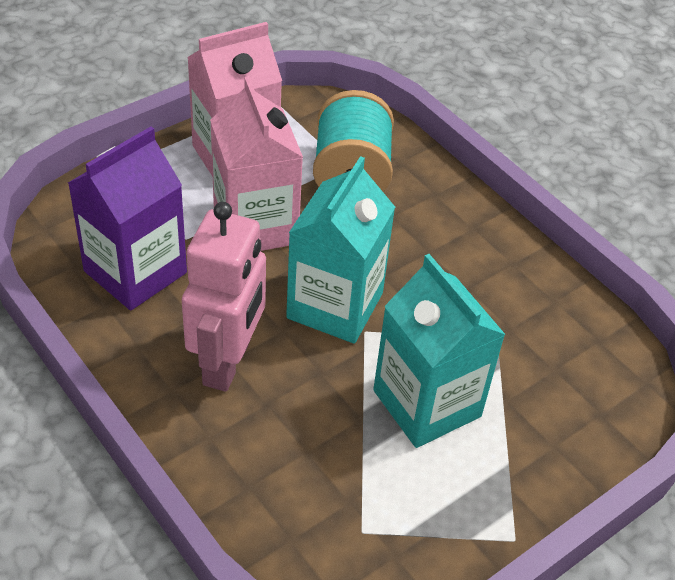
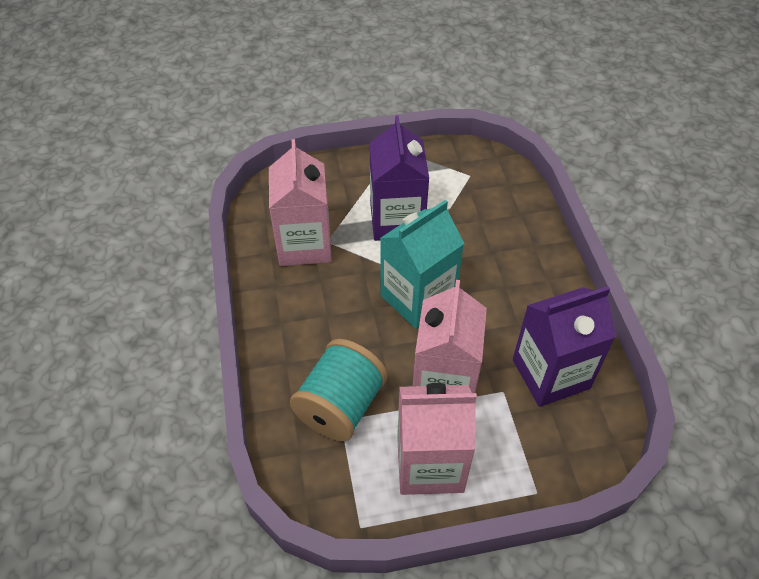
camera: 150 degrees left, 5 degrees up
pink robot [182,202,266,392] -> none
turquoise carton [373,254,506,448] -> purple carton [369,115,429,241]
none -> pink carton [269,139,332,266]

